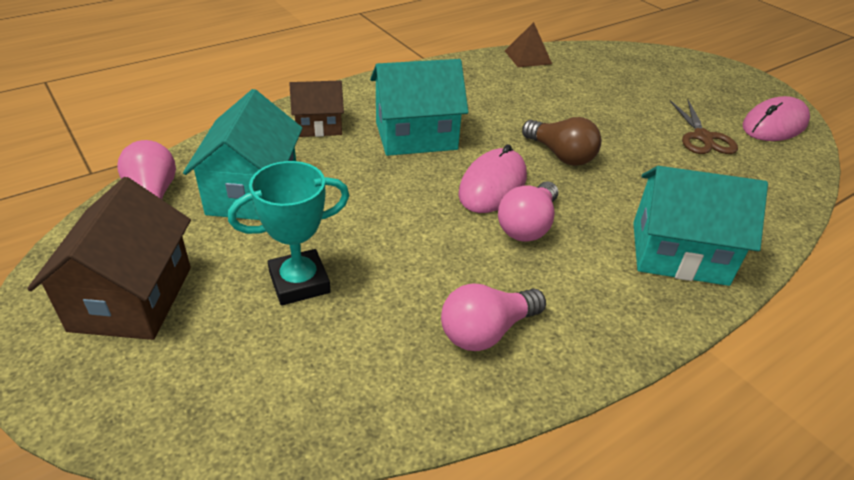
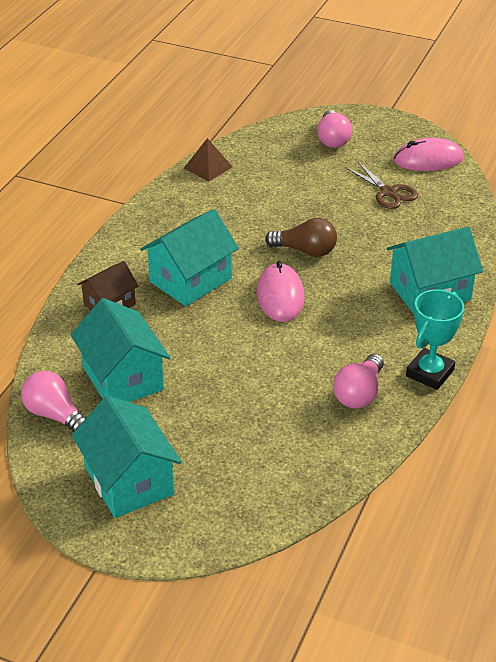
camera: 30 degrees left, 0 degrees up
brown house [27,177,191,340] -> turquoise house [72,396,182,518]
turquoise trophy [228,161,350,306] -> turquoise trophy moved to [406,289,464,390]
pink light bulb [498,181,558,242] -> pink light bulb moved to [317,110,352,148]
pink mouse [743,96,810,141] -> pink mouse turned 60 degrees clockwise [394,137,464,171]

